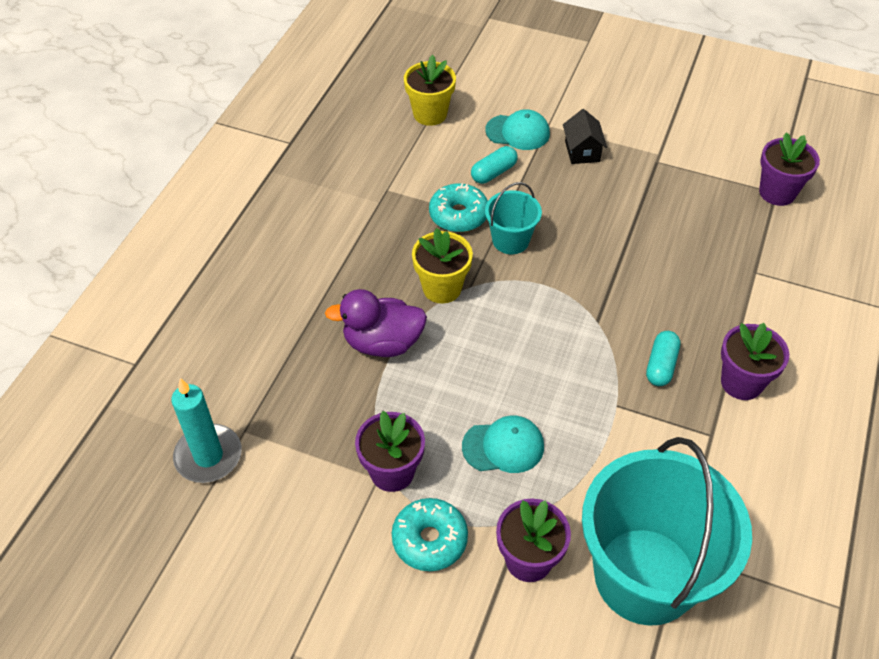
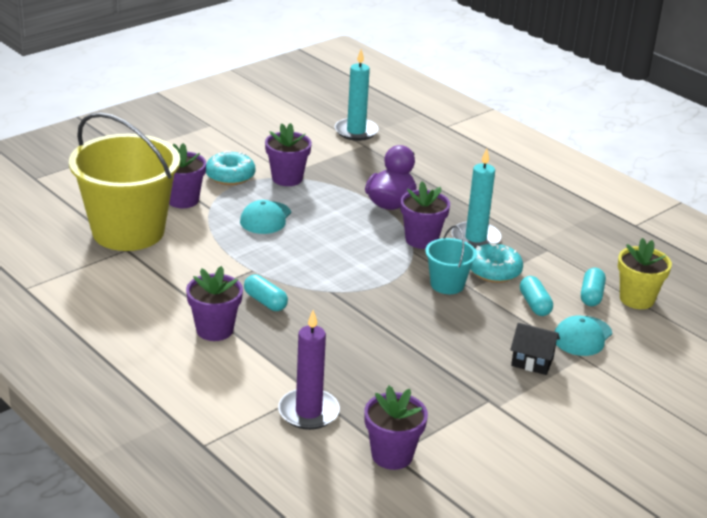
camera: 115 degrees right, 20 degrees down
yellow flower pot [412,228,473,303] -> purple flower pot [400,181,450,249]
turquoise bucket [582,437,752,626] -> yellow bucket [69,112,180,251]
none -> purple candle [278,310,340,430]
none -> turquoise candle [451,149,501,248]
none -> turquoise capsule [581,268,606,306]

